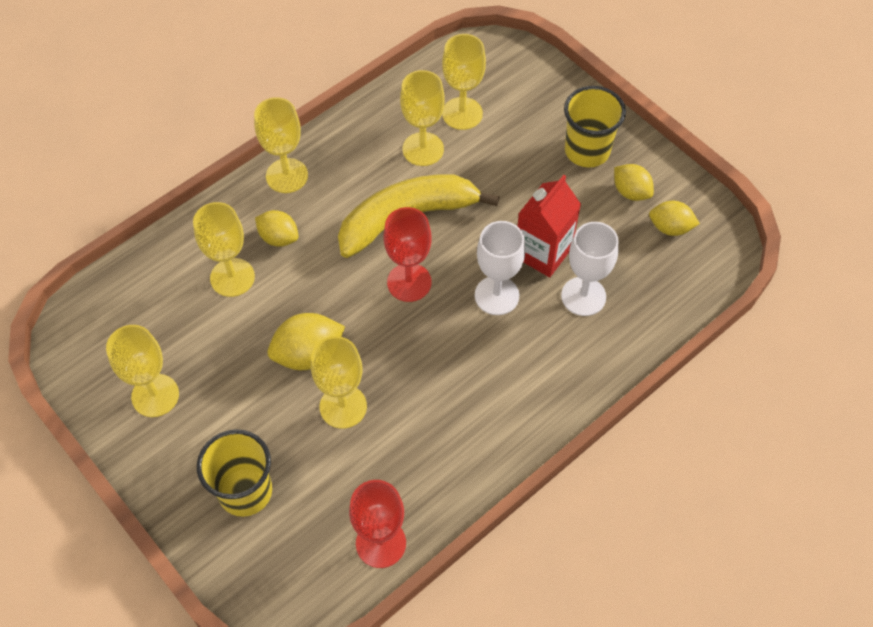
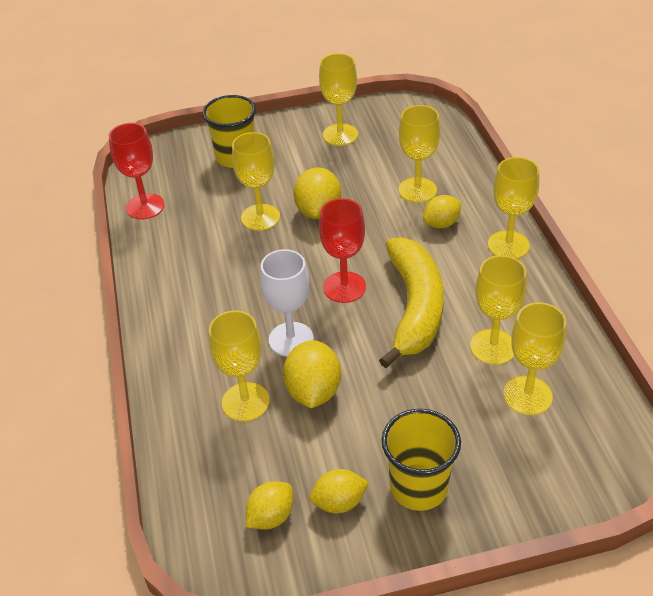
camera: 120 degrees right, 15 degrees down
red carton [518,175,581,277] -> yellow lemon [283,340,341,408]
white goblet [561,222,619,316] -> yellow goblet [209,310,270,421]

